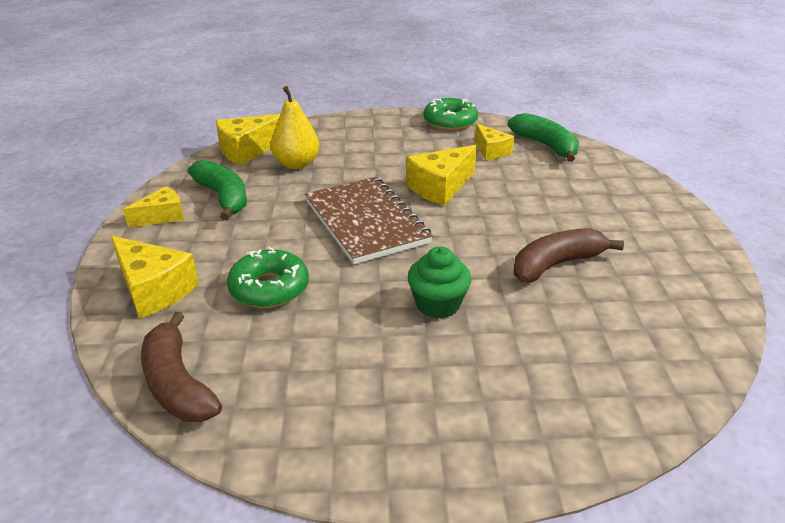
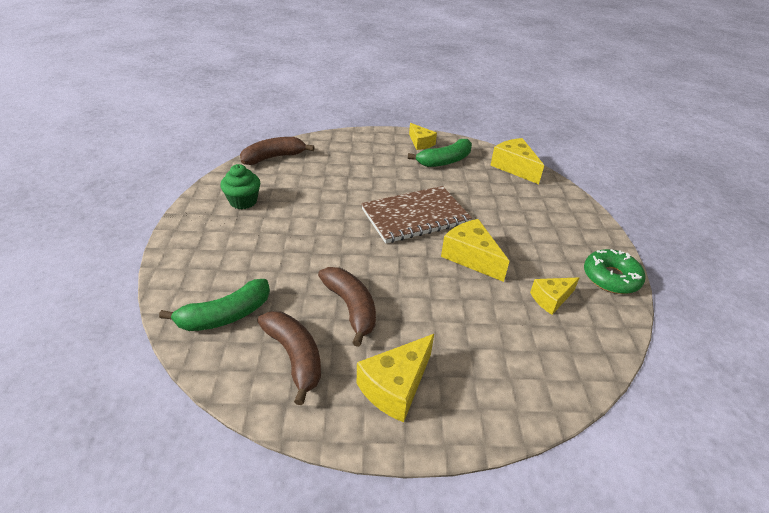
camera: 90 degrees right, 5 degrees up
yellow cheese [111,236,199,319] -> yellow cheese moved to [357,334,434,422]
green donut [227,247,309,308] -> none
yellow pear [270,86,319,169] -> none
green cupcake [408,246,471,319] -> green cupcake moved to [220,164,260,209]
green banana [507,113,579,162] -> green banana moved to [159,279,270,331]
none -> brown banana [257,311,321,405]

